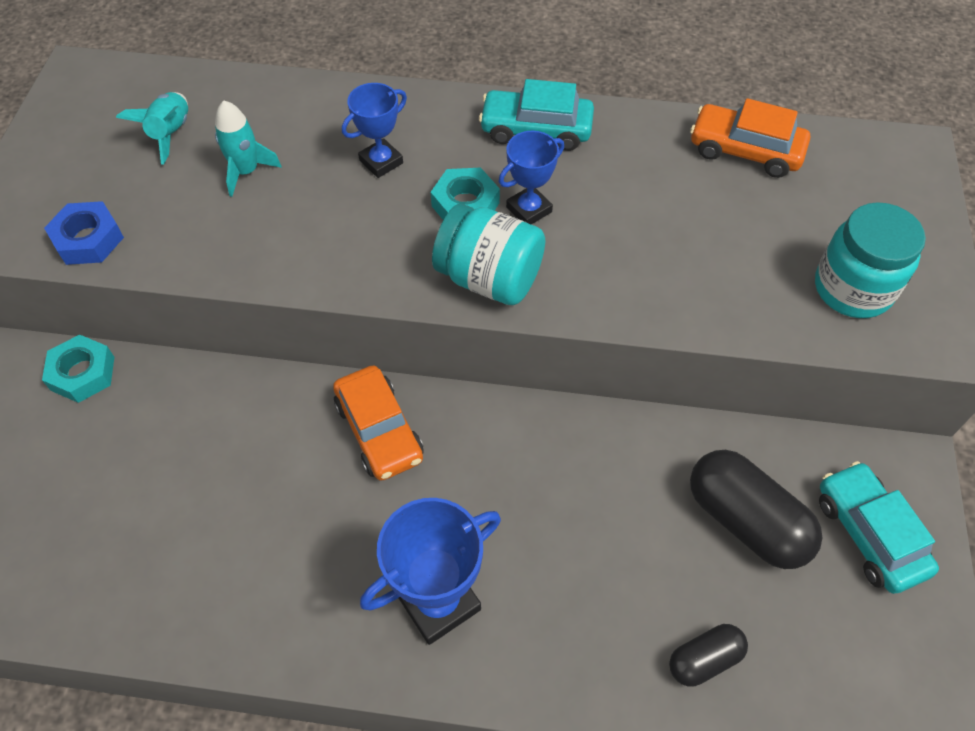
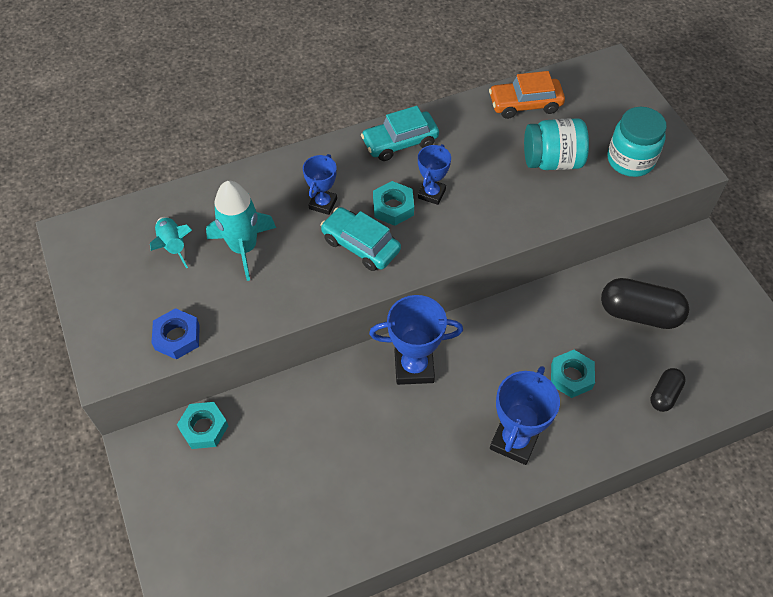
camera: 30 degrees left, 0 degrees up
turquoise rocket [215,101,282,197] -> turquoise rocket [206,181,276,281], size x1.61
orange car [333,365,424,481] -> blue trophy [369,295,463,385]
turquoise jar [432,204,545,305] -> turquoise jar moved to [524,118,589,170]
turquoise car [819,461,939,594] -> turquoise car moved to [321,207,401,271]
none -> turquoise nut [551,350,595,398]

